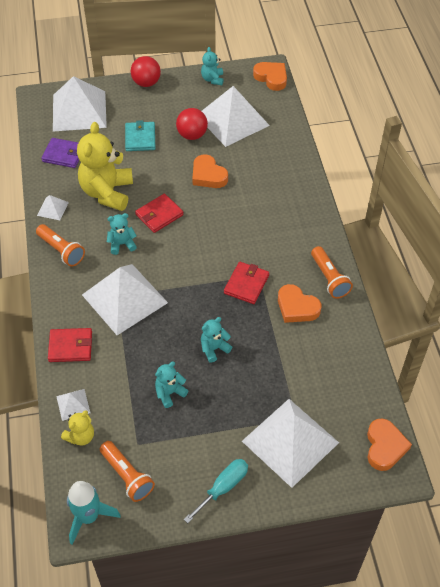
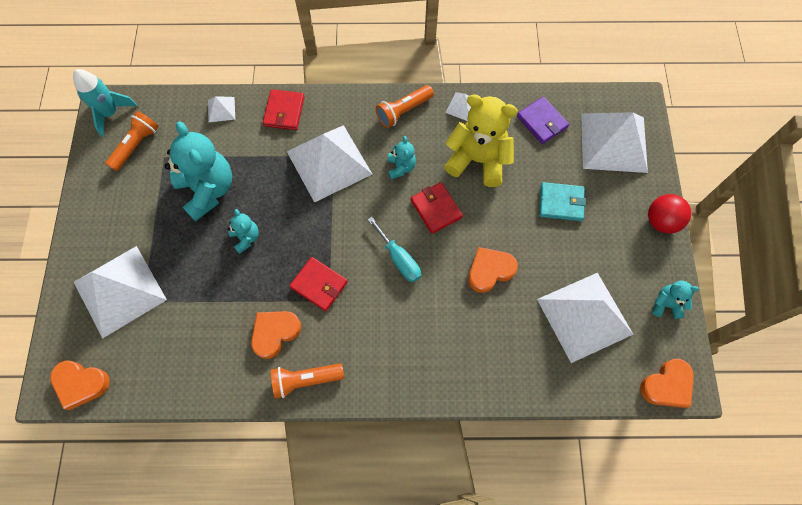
camera: 100 degrees right, 15 degrees up
purple wallet [41,138,79,168] -> purple wallet turned 60 degrees counterclockwise [517,97,569,144]
yellow teddy bear [61,410,94,446] -> none
orange flashlight [100,441,155,502] -> orange flashlight turned 150 degrees clockwise [105,111,159,171]
turquoise teddy bear [155,362,188,408] -> turquoise teddy bear [165,121,232,222], size x2.06
red ball [176,108,208,140] -> none
turquoise screwdriver [184,459,248,523] -> turquoise screwdriver moved to [367,217,421,282]

